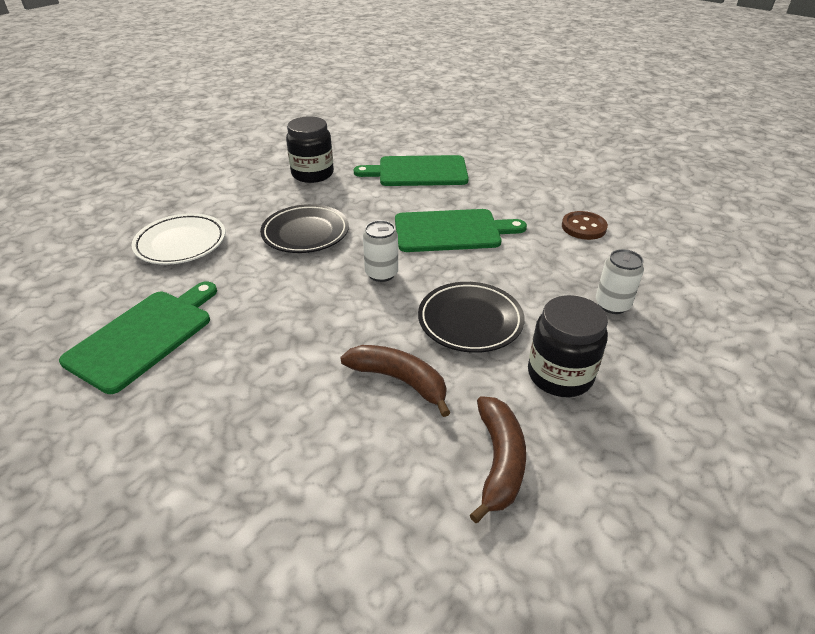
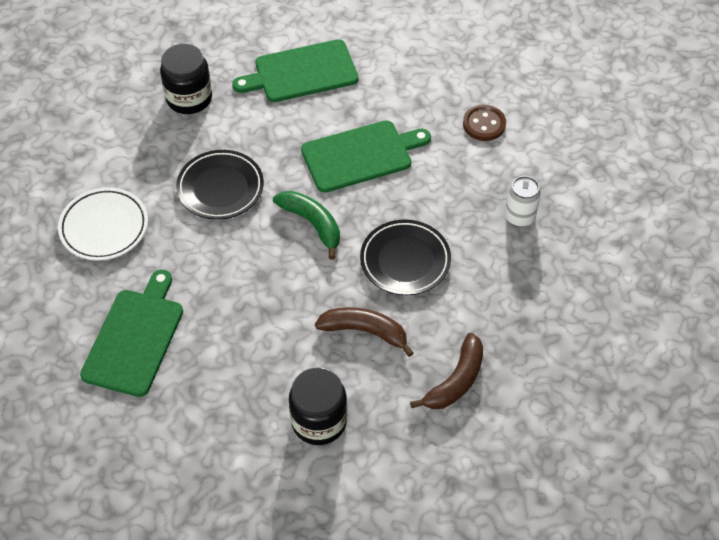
camera: 15 degrees left, 15 degrees up
white can [363,220,398,282] -> green banana [273,191,340,260]
brown banana [470,396,526,523] -> brown banana turned 45 degrees clockwise [410,333,483,409]
black jar [528,295,608,397] -> black jar moved to [289,367,347,445]

